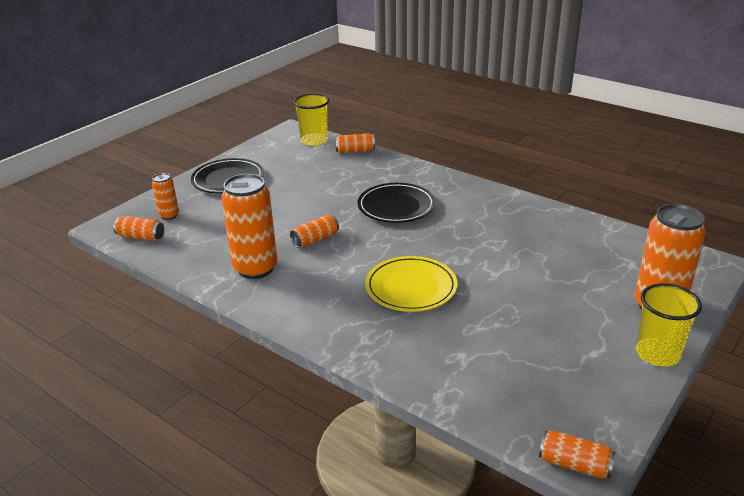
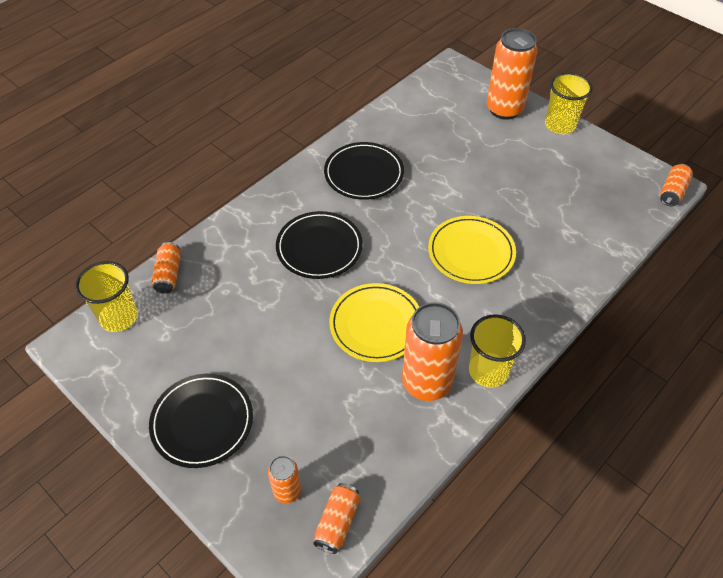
camera: 85 degrees left, 20 degrees up
orange can [290,214,339,248] -> yellow plate [329,283,419,362]
none -> black plate [324,142,404,200]
none -> yellow cup [469,314,526,388]

